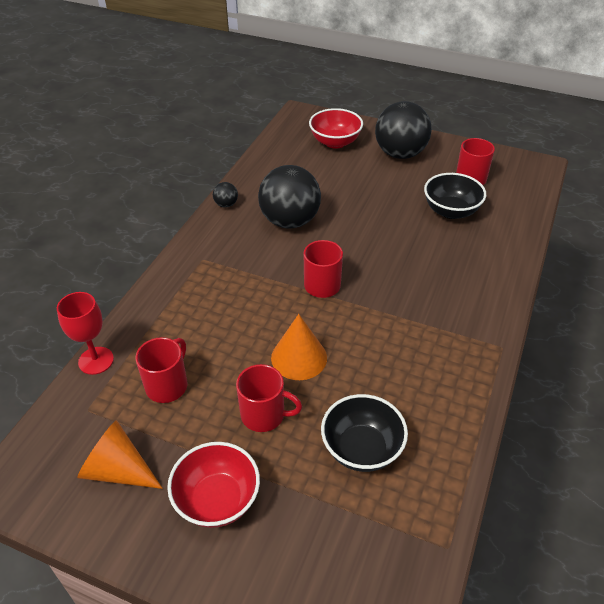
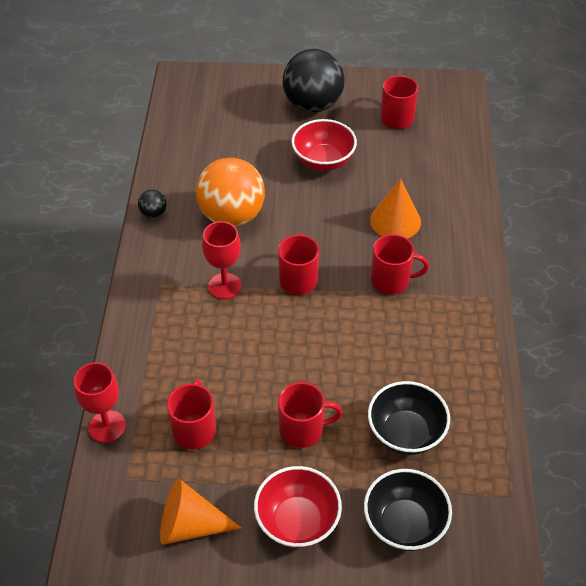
camera: 20 degrees left, 5 degrees up
black ball [258,165,321,229] -> orange ball [196,158,265,227]
orange cone [271,314,327,380] -> orange cone moved to [370,179,421,238]
red bowl [309,108,363,149] -> red bowl moved to [291,119,357,171]
black bowl [424,173,486,219] -> black bowl moved to [364,469,452,551]
none -> red goblet [202,221,241,299]
none -> red mug [371,234,429,294]

